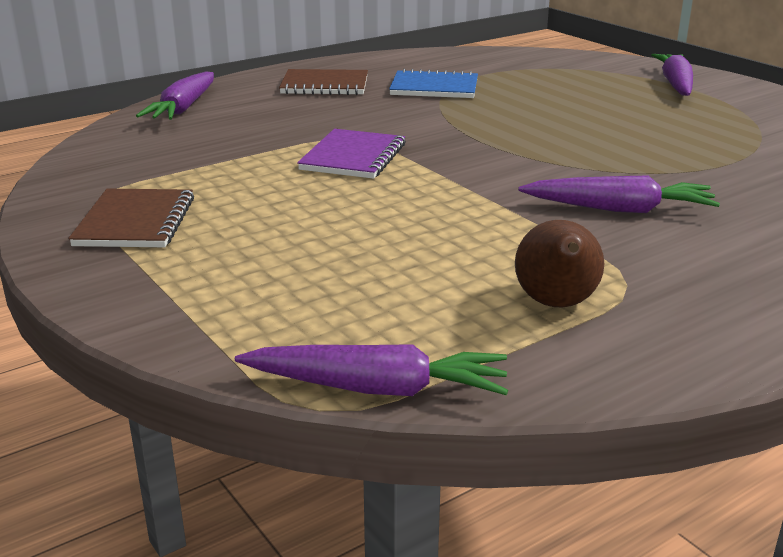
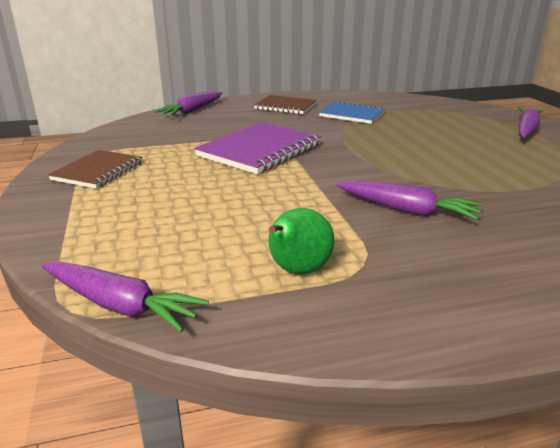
camera: 20 degrees right, 0 degrees up
purple notebook [297,129,406,179] -> purple notebook [194,122,321,174], size x1.55
brown pear [515,220,604,307] -> green pear [268,208,334,274]

